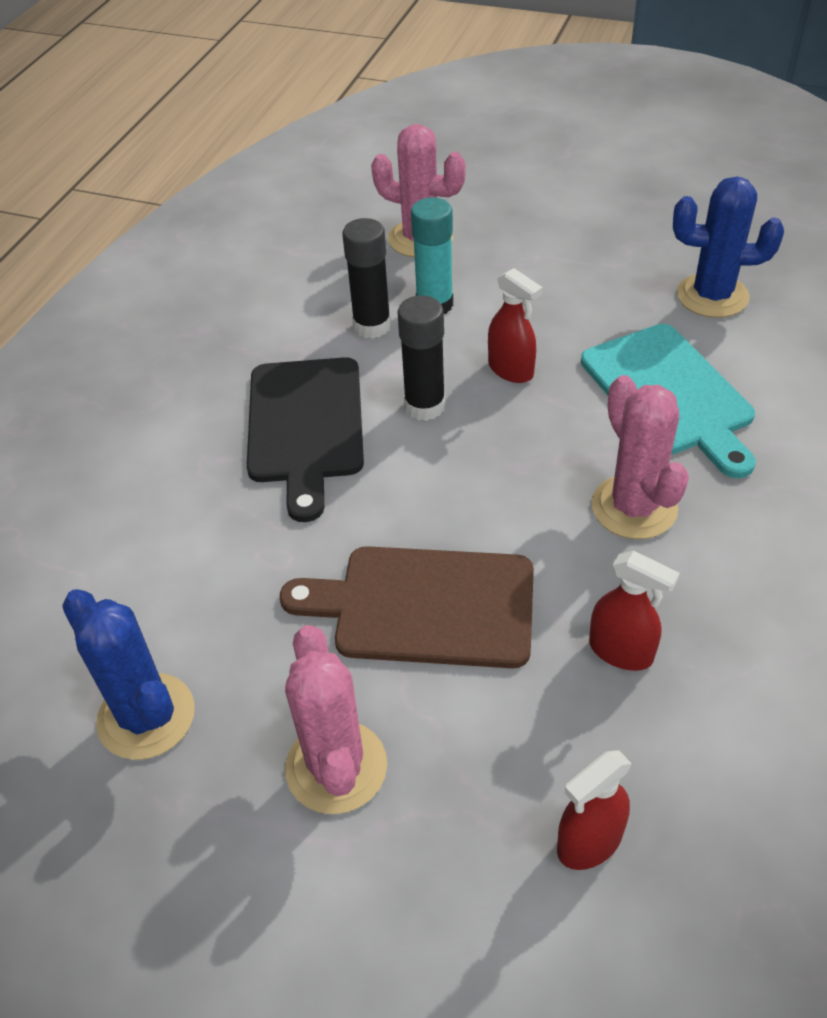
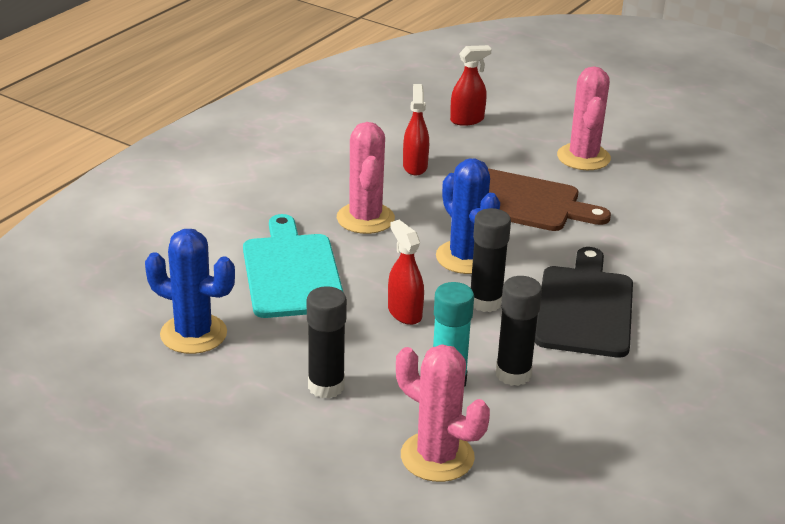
camera: 170 degrees left, 15 degrees down
blue cactus [62,589,195,760] -> blue cactus moved to [436,158,500,274]
red spray bottle [589,551,680,671] -> red spray bottle turned 45 degrees clockwise [403,84,429,176]
none -> black glue stick [307,286,347,398]

